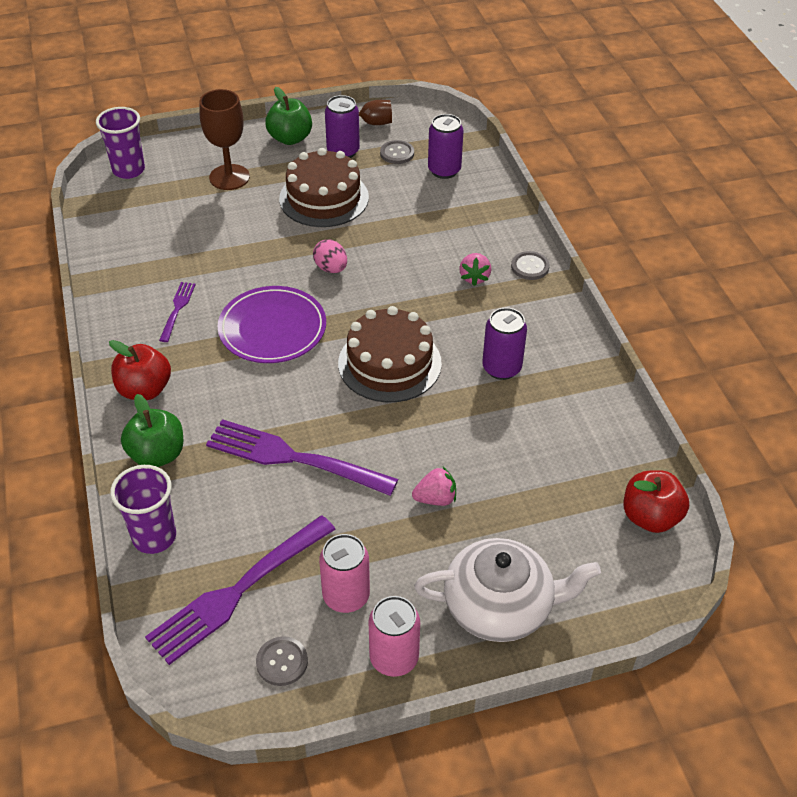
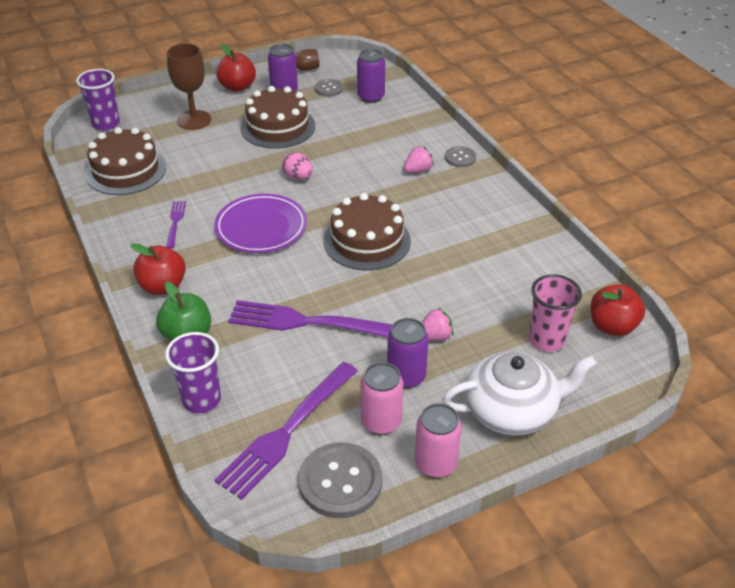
camera: 10 degrees left, 5 degrees down
grey button [256,636,308,686] -> grey button [299,442,382,518], size x1.84
green apple [265,87,312,145] -> red apple [216,44,256,92]
pink strawberry [459,253,491,286] -> pink strawberry turned 120 degrees counterclockwise [404,146,434,173]
purple can [482,308,527,380] -> purple can moved to [387,318,429,389]
none -> brown cake [85,127,166,195]
none -> pink cup [529,274,582,352]

